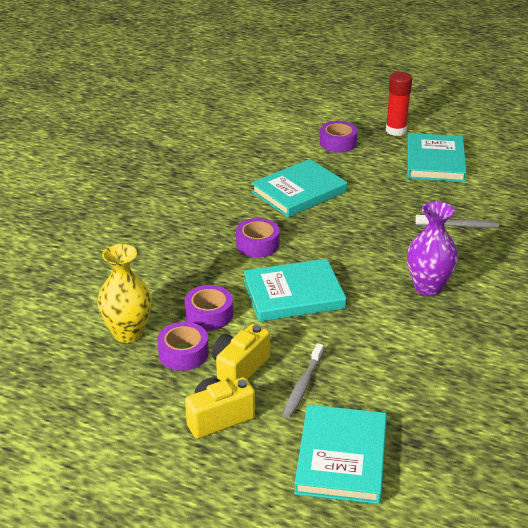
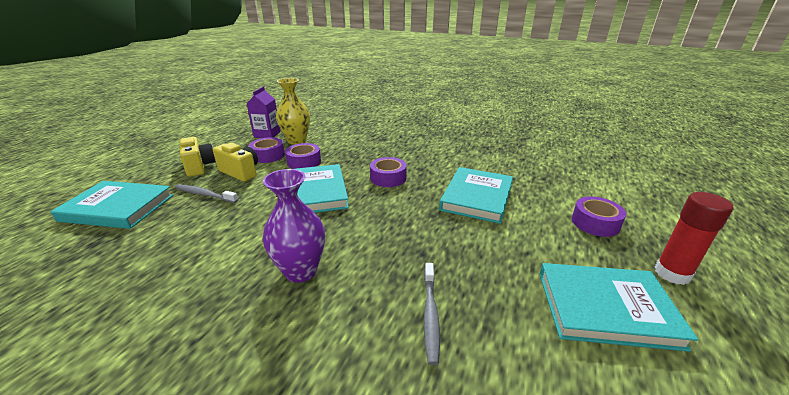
camera: 90 degrees right, 5 degrees down
turquoise book [251,159,347,217] -> turquoise book turned 60 degrees clockwise [439,167,513,224]
none -> purple carton [247,87,280,138]

